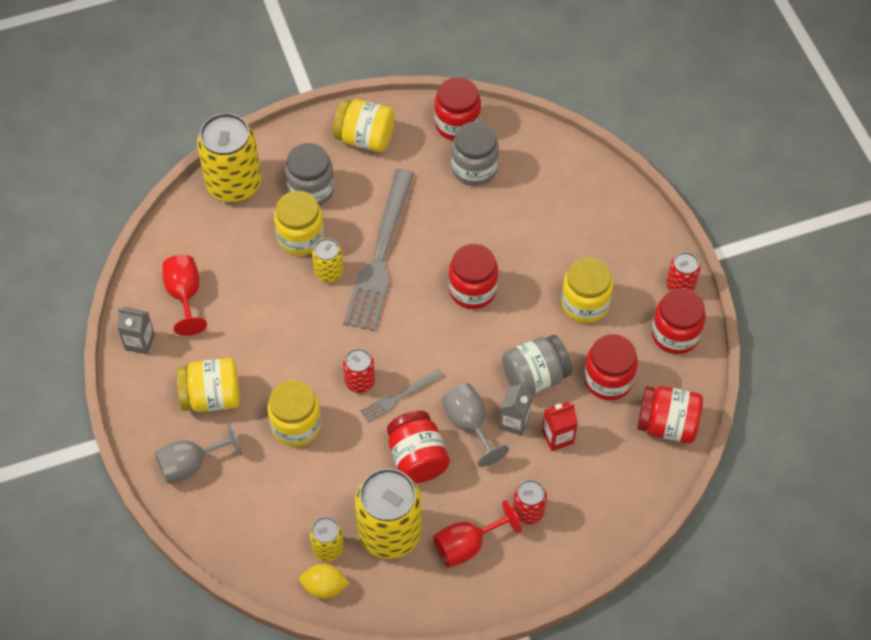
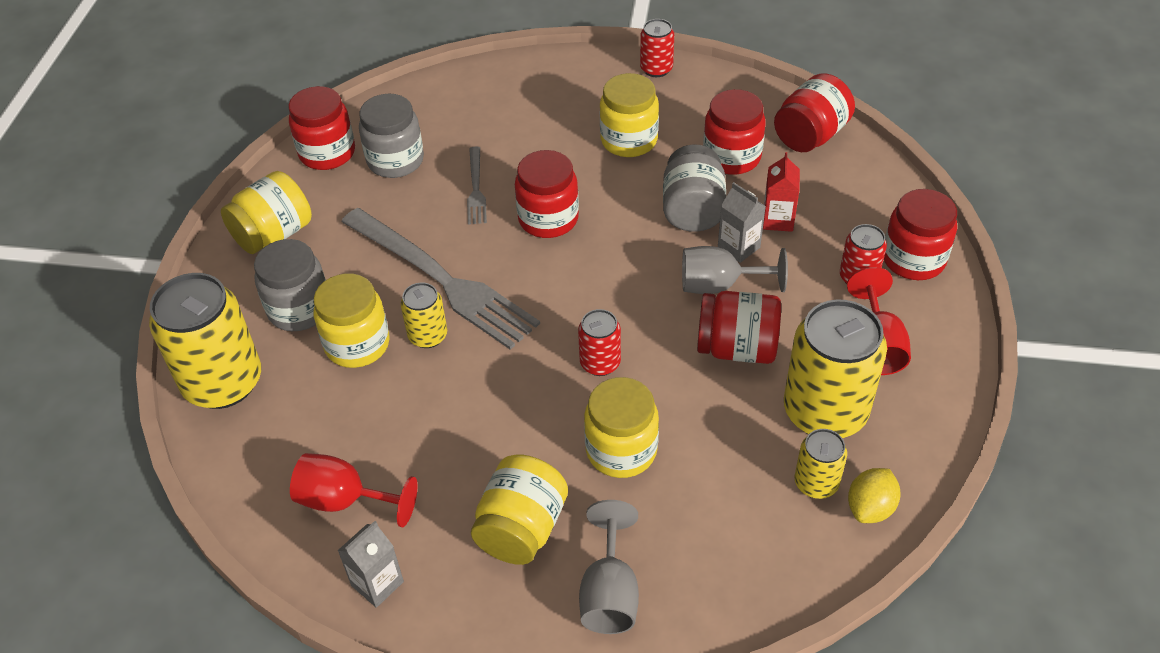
camera: 60 degrees left, 10 degrees down
grey fork [360,369,444,423] -> grey fork moved to [467,146,487,224]
red jar [652,288,706,354] -> red jar moved to [884,189,957,280]

